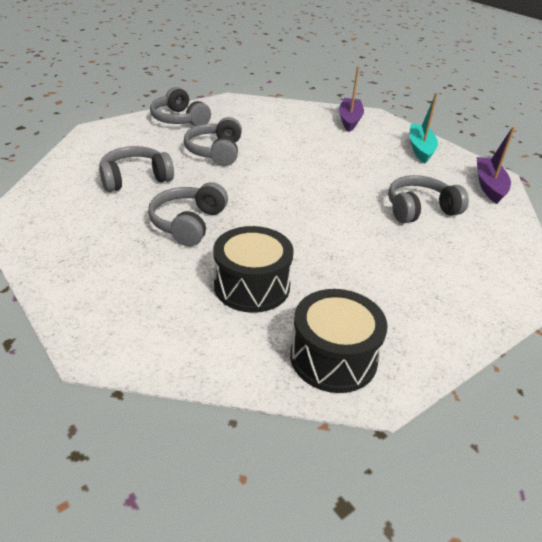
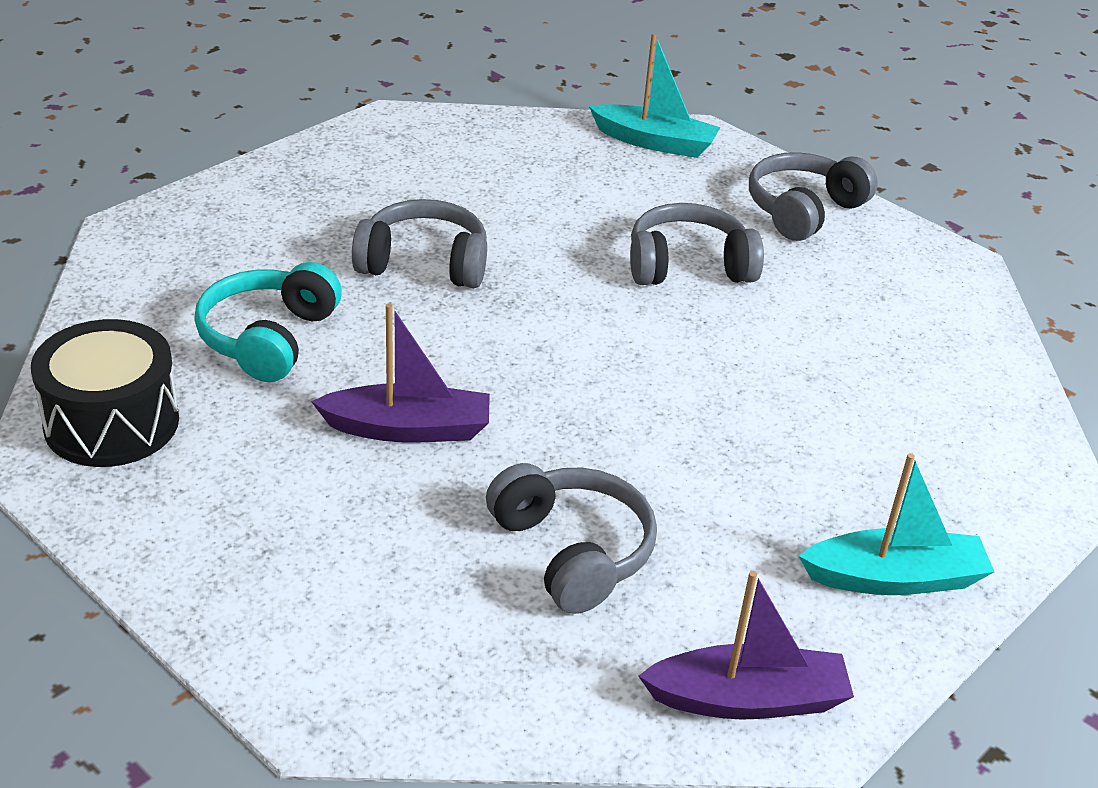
camera: 80 degrees right, 0 degrees up
grey headphones [99,146,174,192] -> none
black drum [213,226,294,313] -> turquoise headphones [194,262,342,382]
purple boat [339,66,364,132] -> purple boat moved to [311,304,490,443]
none -> turquoise boat [589,33,720,158]

